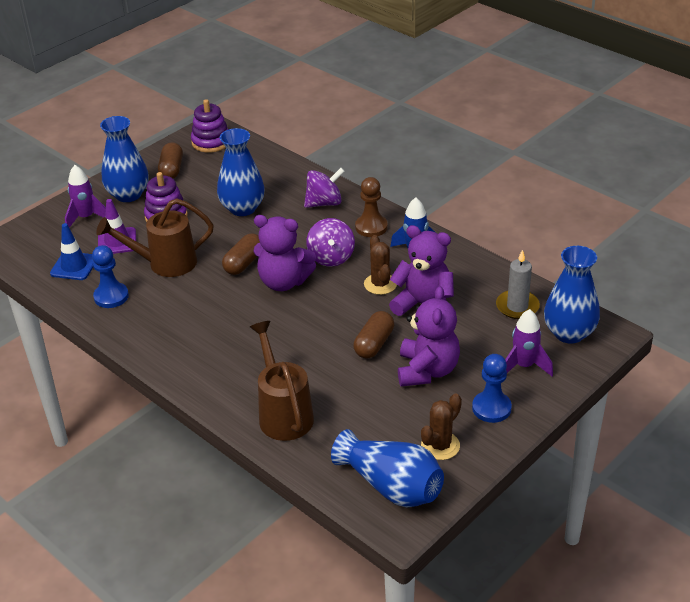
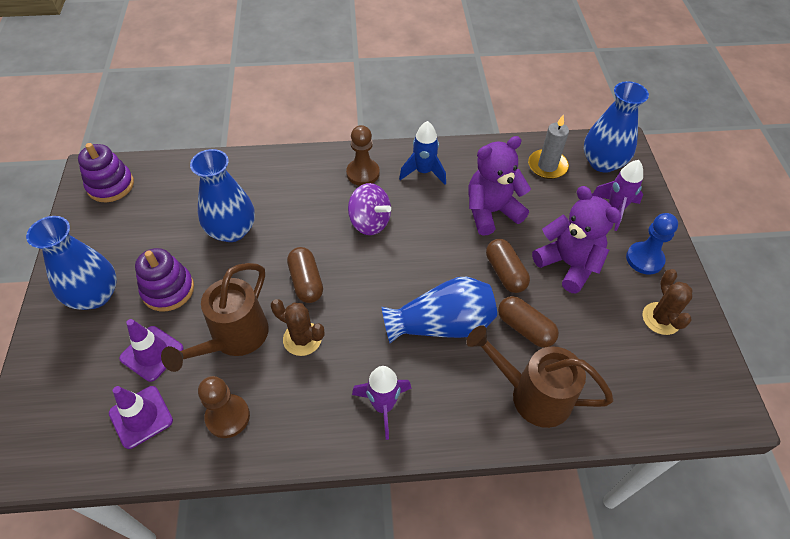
camera: 50 degrees left, 15 degrees up
blue traffic cone [50,223,94,280] -> purple traffic cone [109,386,173,449]
purple rocket [65,165,106,228] -> purple rocket moved to [352,366,411,440]
blue pawn [92,245,129,308] -> brown pawn [198,376,250,438]
brown capsule [158,142,183,179] -> brown capsule moved to [498,296,559,348]
purple teddy bear [253,215,316,291] -> none
purple spinning top [304,168,345,208] -> none
blue vase [331,429,444,507] -> blue vase moved to [381,277,497,343]
brown cactus [364,235,397,295] -> brown cactus moved to [271,299,324,356]

